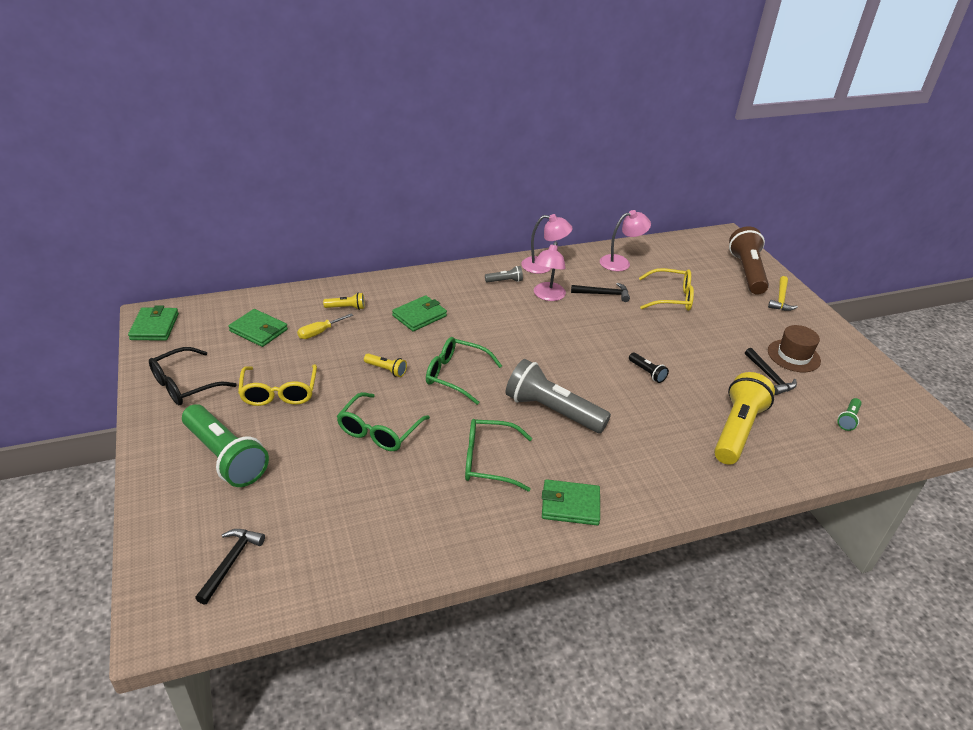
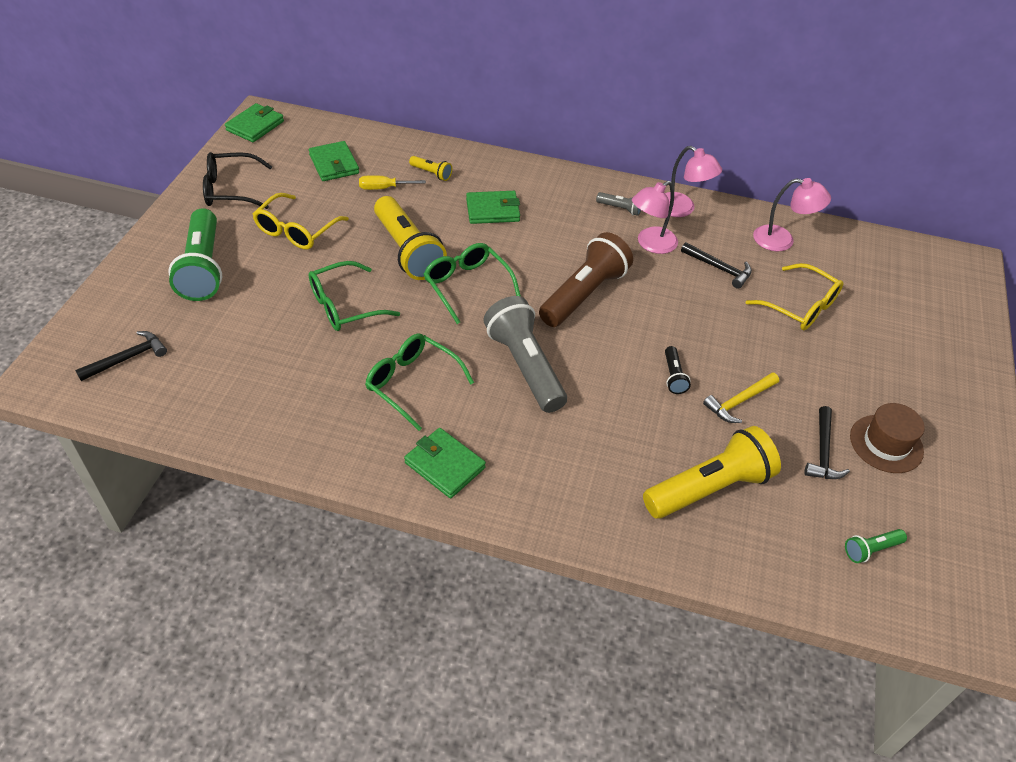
camera: 35 degrees right, 10 degrees up
yellow flashlight [364,353,407,377] -> yellow flashlight [374,196,447,280], size x2.25
brown flashlight [729,226,769,295] -> brown flashlight moved to [539,232,633,327]
yellow hammer [768,276,798,311] -> yellow hammer moved to [703,372,779,423]

